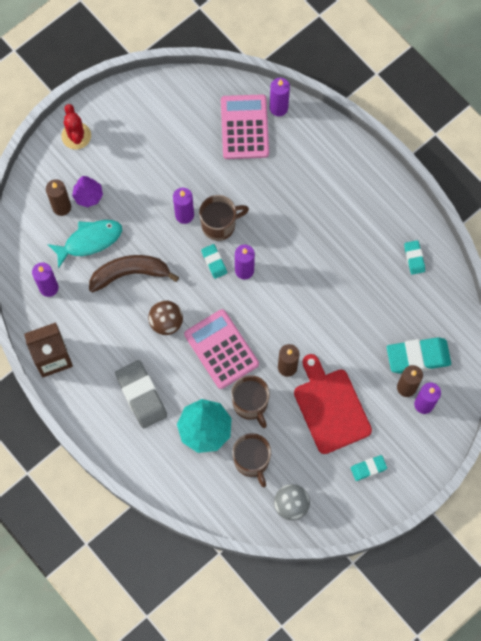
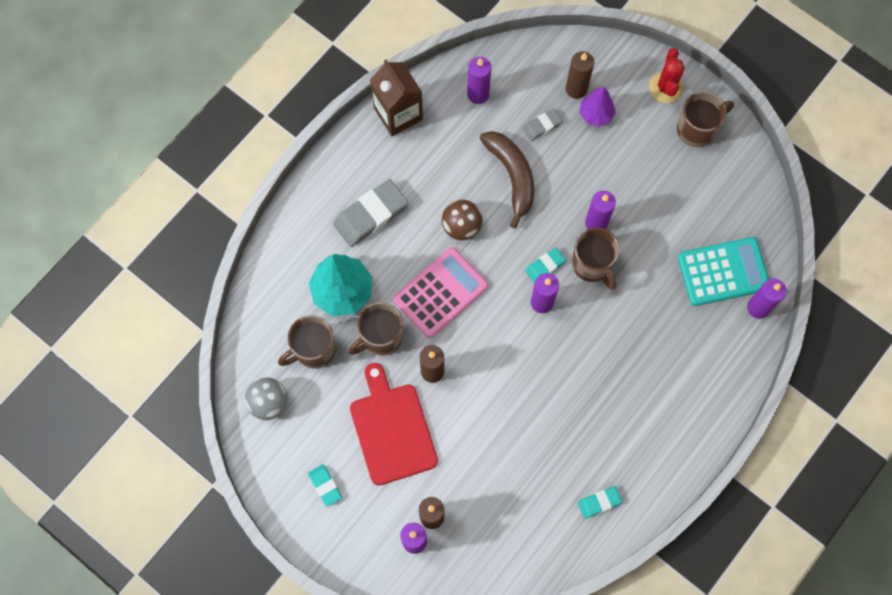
camera: 80 degrees right, 0 degrees up
turquoise fish [47,220,122,269] -> grey eraser [523,109,563,141]
red cactus [61,104,91,149] -> red cactus turned 60 degrees counterclockwise [649,48,685,103]
pink calculator [221,94,269,159] -> turquoise calculator [678,237,769,306]
red cutting board [294,354,372,454] -> red cutting board turned 75 degrees counterclockwise [350,363,438,486]
turquoise eraser [387,337,451,373] -> none
none -> brown mug [677,91,734,147]

